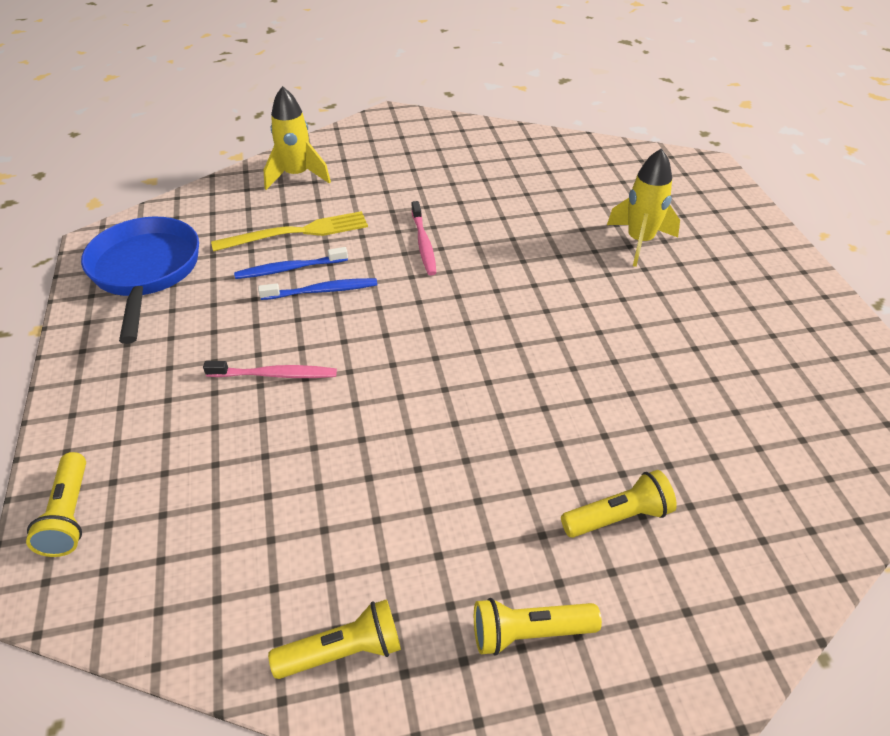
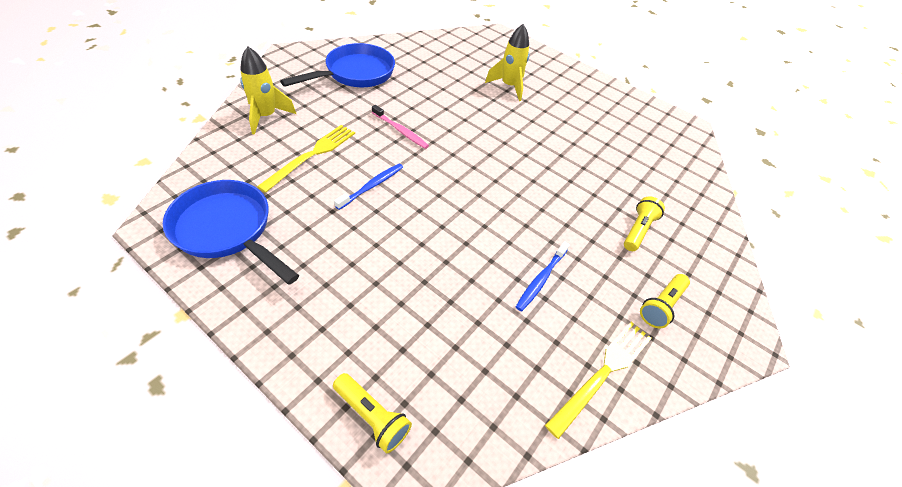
camera: 45 degrees left, 5 degrees up
pink toothbrush [203,361,337,378] -> none
blue toothbrush [234,247,348,279] -> blue toothbrush moved to [516,241,570,311]
yellow flashlight [268,599,401,679] -> yellow fork [545,322,652,439]
none -> blue pan [280,43,395,87]

